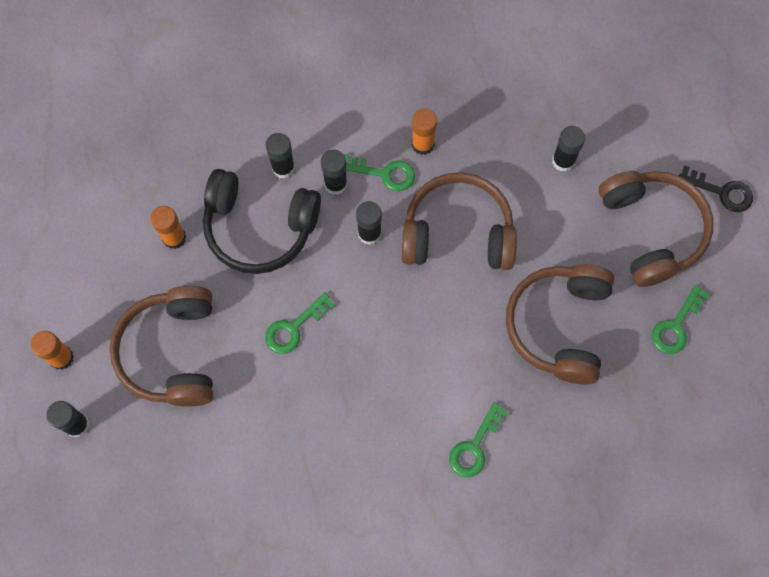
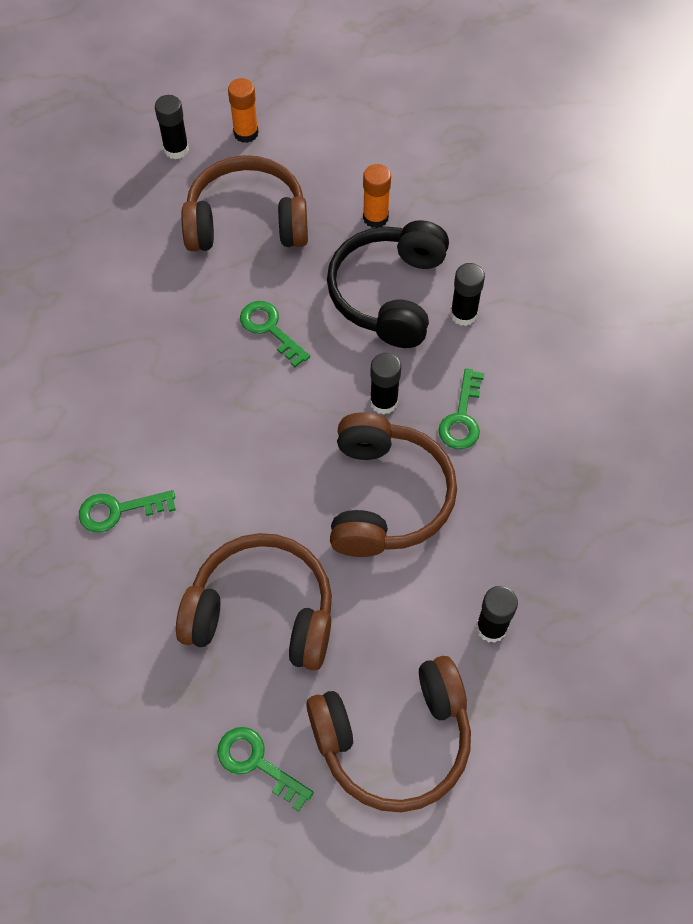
camera: 90 degrees right, 10 degrees down
black glue stick [321,150,347,195] -> none
orange glue stick [412,108,437,155] -> none
green key [449,402,508,477] -> green key turned 45 degrees counterclockwise [79,490,176,532]
black key [679,165,753,212] -> none

